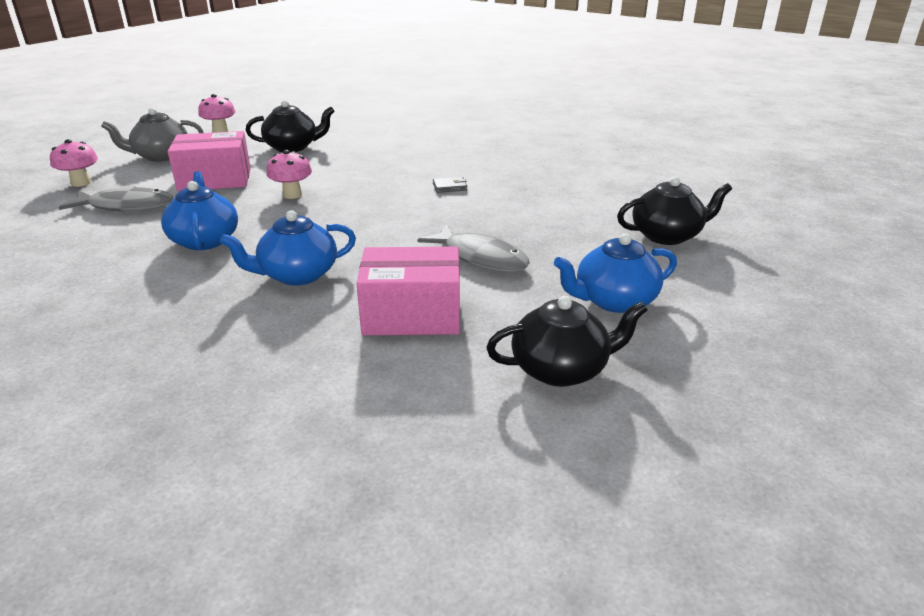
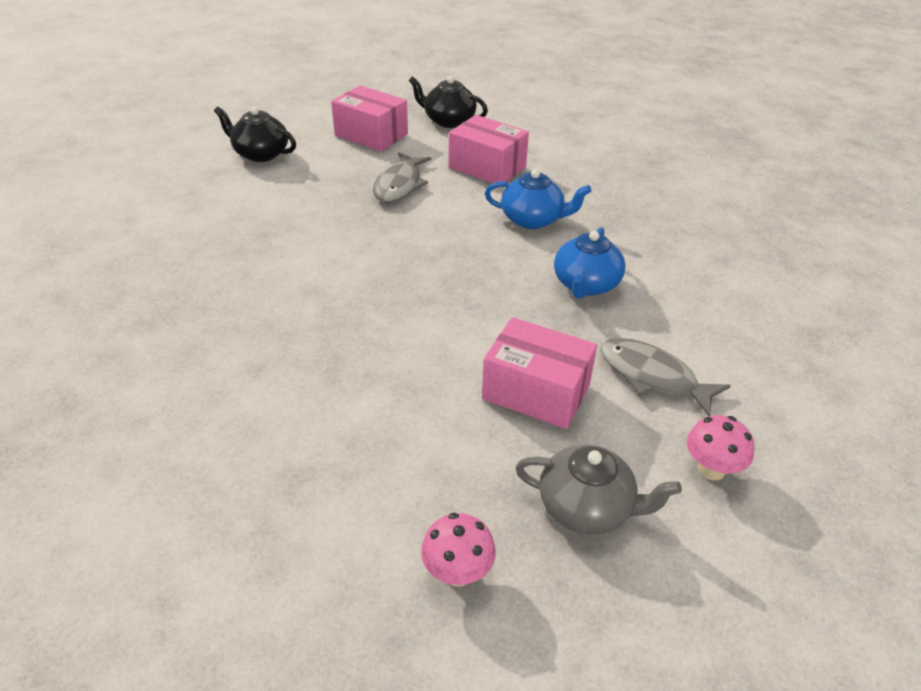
camera: 145 degrees left, 10 degrees up
black teapot [245,100,335,152] -> none
pink mushroom [266,150,312,199] -> none
grey fish [418,225,530,272] -> grey fish turned 150 degrees counterclockwise [373,152,431,202]
grey wallet [433,177,467,193] -> none
blue teapot [554,233,677,313] -> pink box [331,86,408,151]

